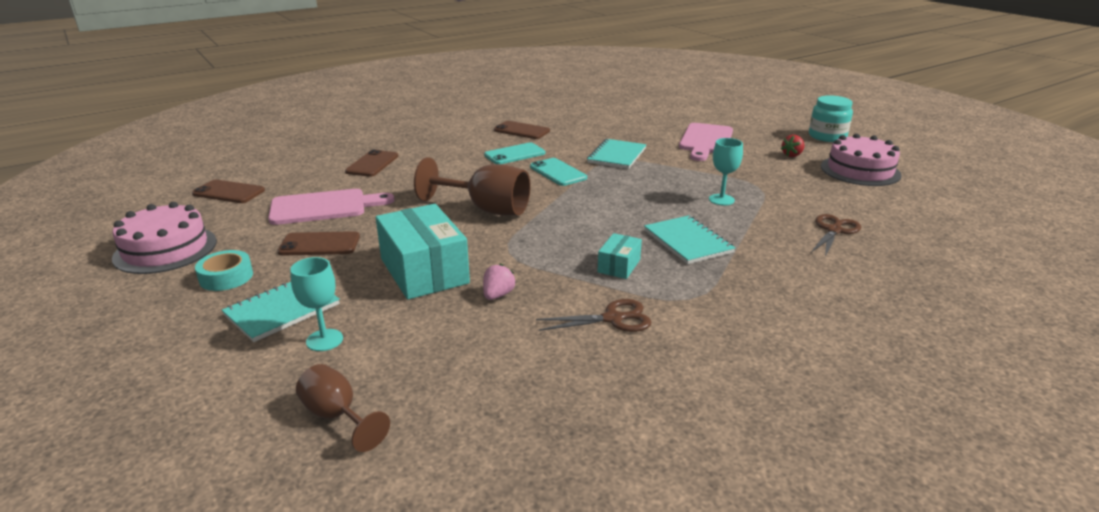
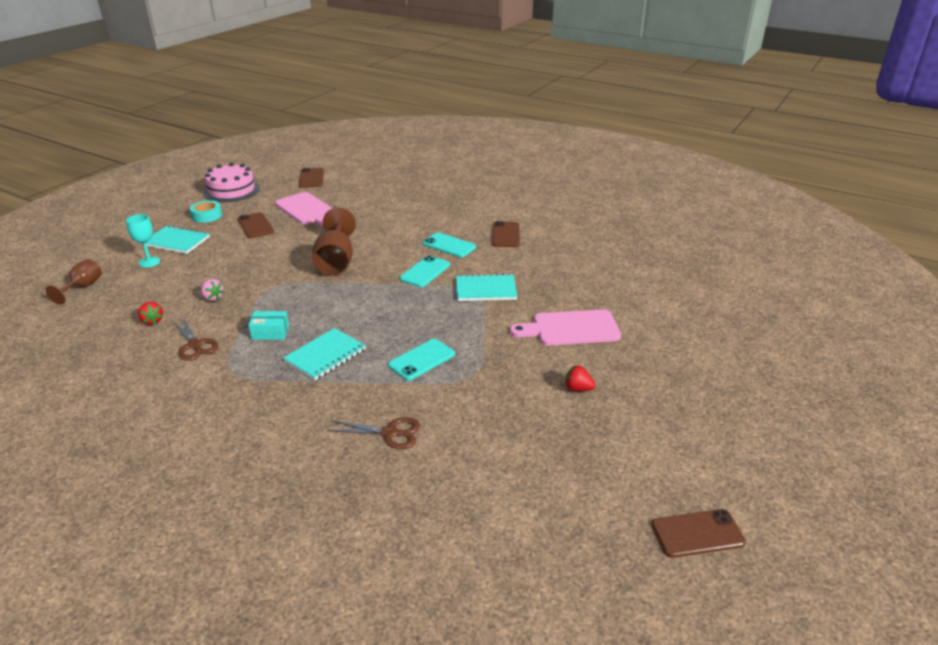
camera: 65 degrees right, 5 degrees up
brown phone [345,149,398,177] -> brown phone moved to [651,509,746,558]
turquoise box [376,204,470,300] -> none
pink strawberry [483,264,516,300] -> pink strawberry turned 45 degrees clockwise [201,279,224,301]
turquoise goblet [709,138,743,205] -> turquoise phone [388,339,455,380]
turquoise jar [809,95,853,142] -> none
pink cake [821,133,902,186] -> none
none -> red strawberry [138,302,163,325]

